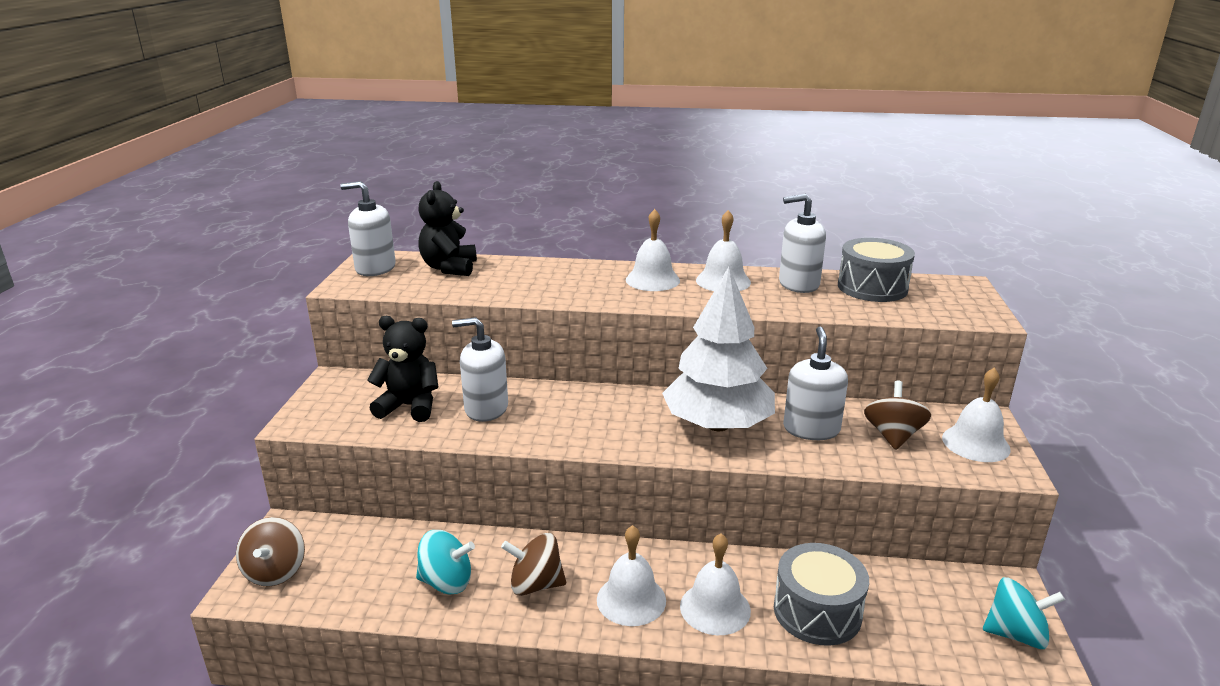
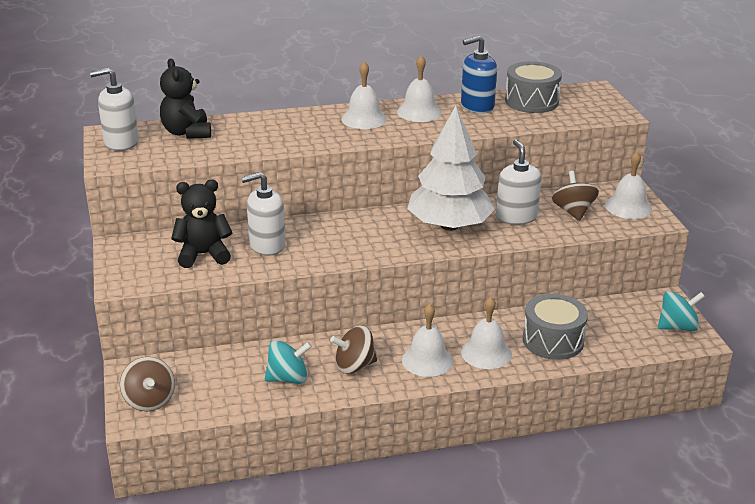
camera: 20 degrees left, 5 degrees up
white soap dispenser [779,194,826,293] -> blue soap dispenser [461,36,497,114]

